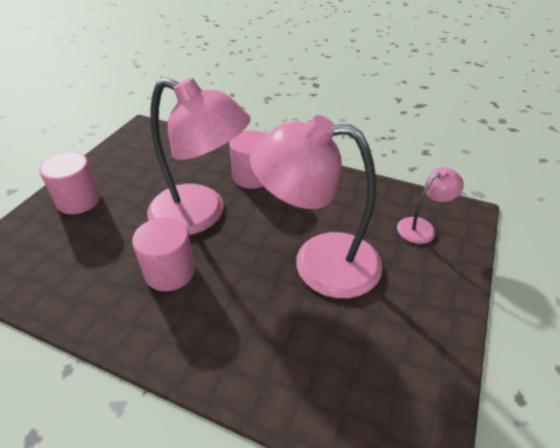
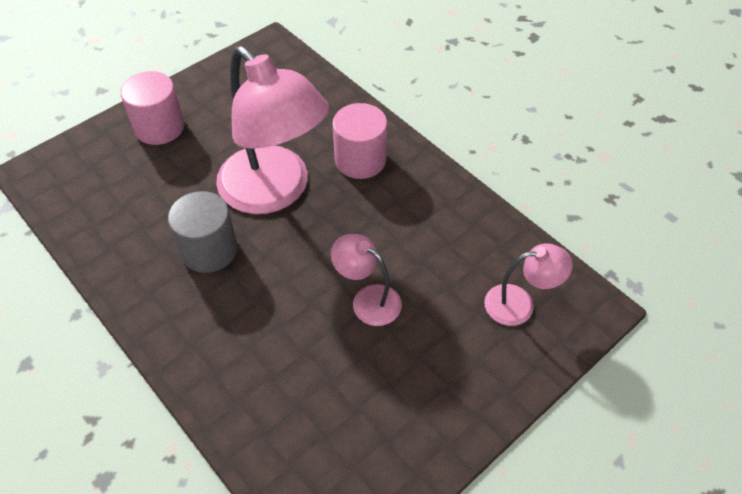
camera: 25 degrees right, 10 degrees up
pink cylinder [132,217,195,291] -> grey cylinder [168,191,238,273]
pink lamp [249,115,382,298] -> pink lamp [331,234,402,326], size x0.47

